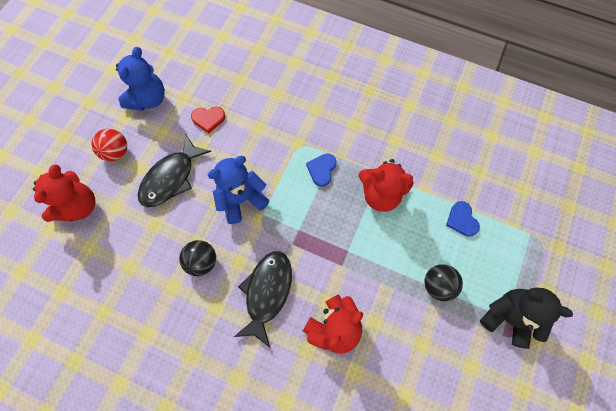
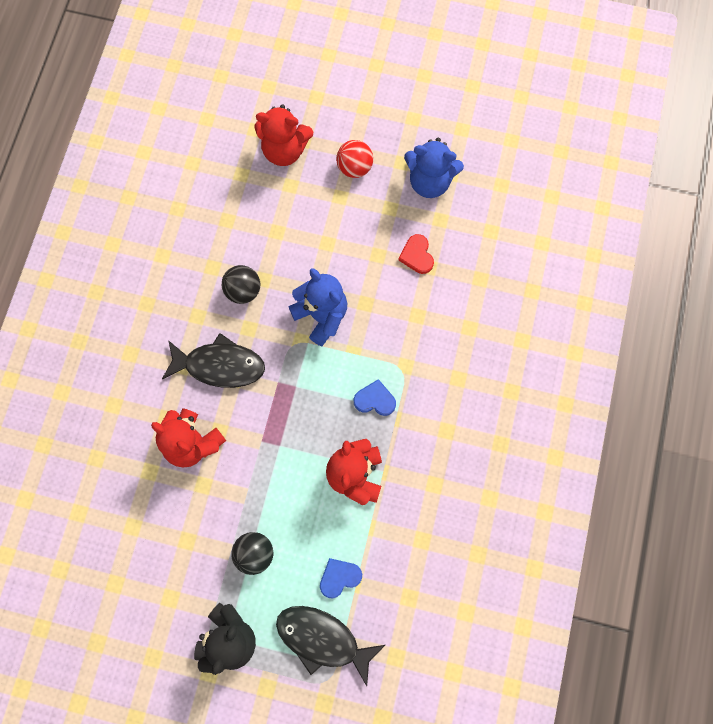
camera: 80 degrees right, 5 degrees up
black fish [138,135,211,207] -> black fish moved to [276,606,385,686]

